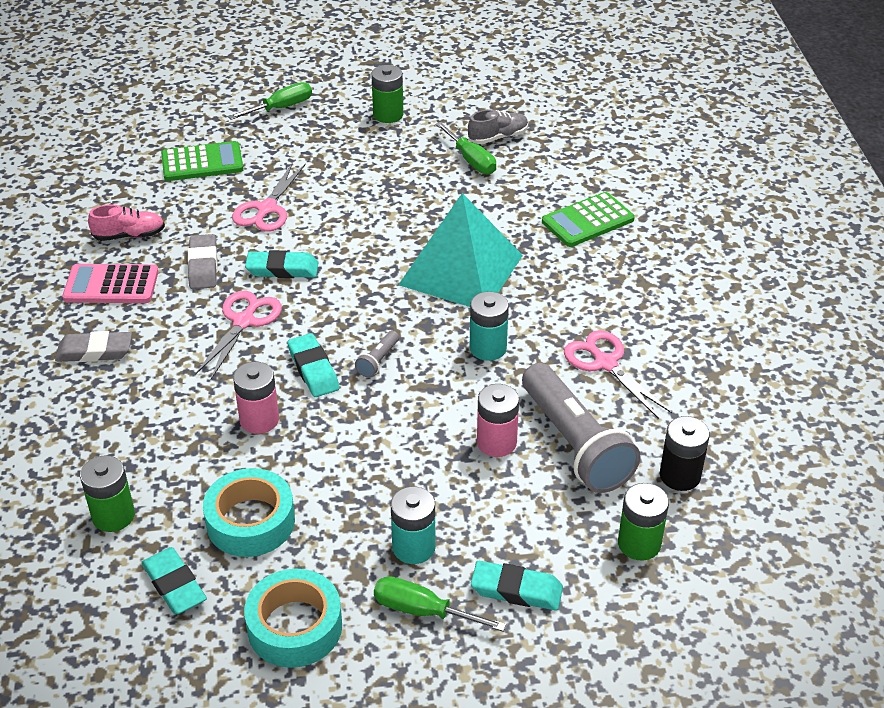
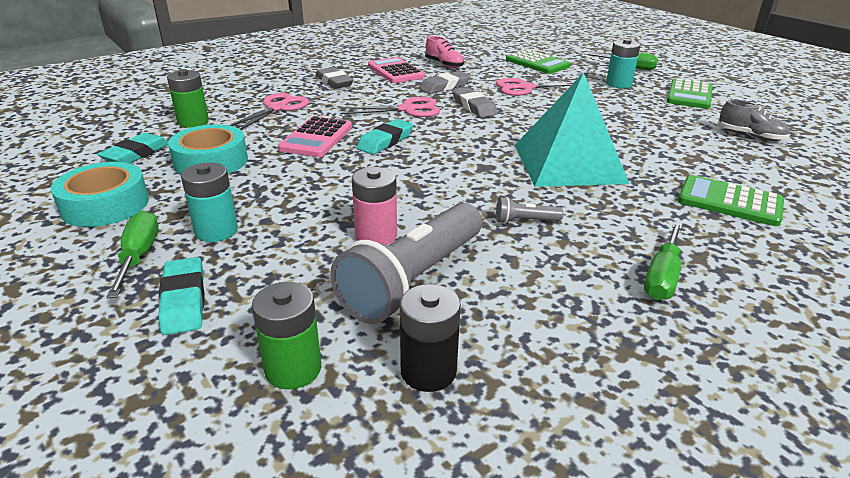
camera: 60 degrees right, 10 degrees down
pink battery [233,362,279,434] -> pink calculator [278,116,352,157]
turquoise eraser [245,250,318,278] -> grey eraser [452,87,498,118]
grey flashlight [355,331,399,378] -> grey flashlight moved to [496,197,563,223]
green battery [371,65,403,123] -> green calculator [667,78,712,109]
green screwdriver [435,122,496,174] -> green screwdriver moved to [644,222,682,300]
turquoise battery [470,292,509,361] -> turquoise battery moved to [606,39,640,88]
pink scissors [564,330,672,419] -> pink scissors moved to [229,93,309,130]

